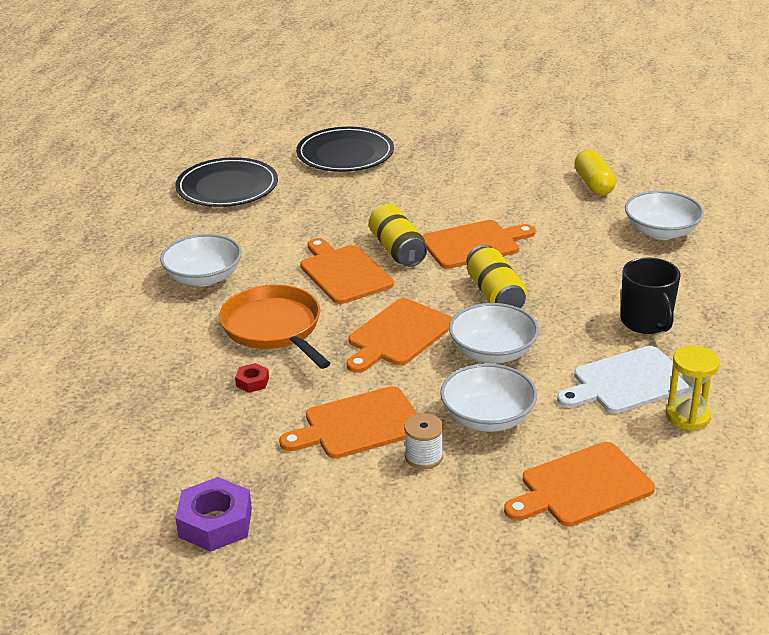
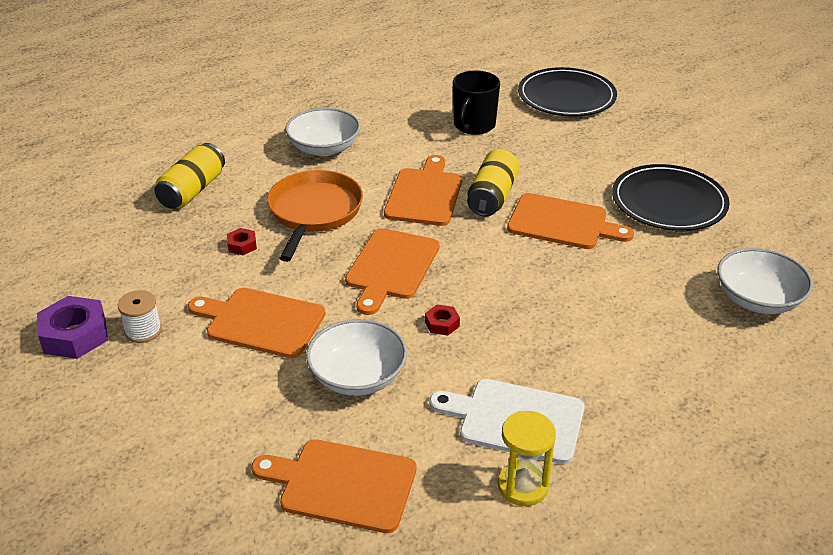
camera: 40 degrees right, 5 degrees up
black plate [175,157,278,207] -> black plate moved to [612,164,729,231]
orange cutting board [347,298,453,373] -> orange cutting board turned 60 degrees counterclockwise [345,228,439,315]
white spool [404,414,444,469] -> white spool moved to [118,290,162,343]
white bowl [449,303,539,363] -> red nut [425,305,460,336]
yellow can [466,245,527,309] -> yellow can moved to [155,143,225,209]
yellow capsule [574,150,616,195] -> none
black mug [620,258,681,334] -> black mug moved to [453,70,500,135]

